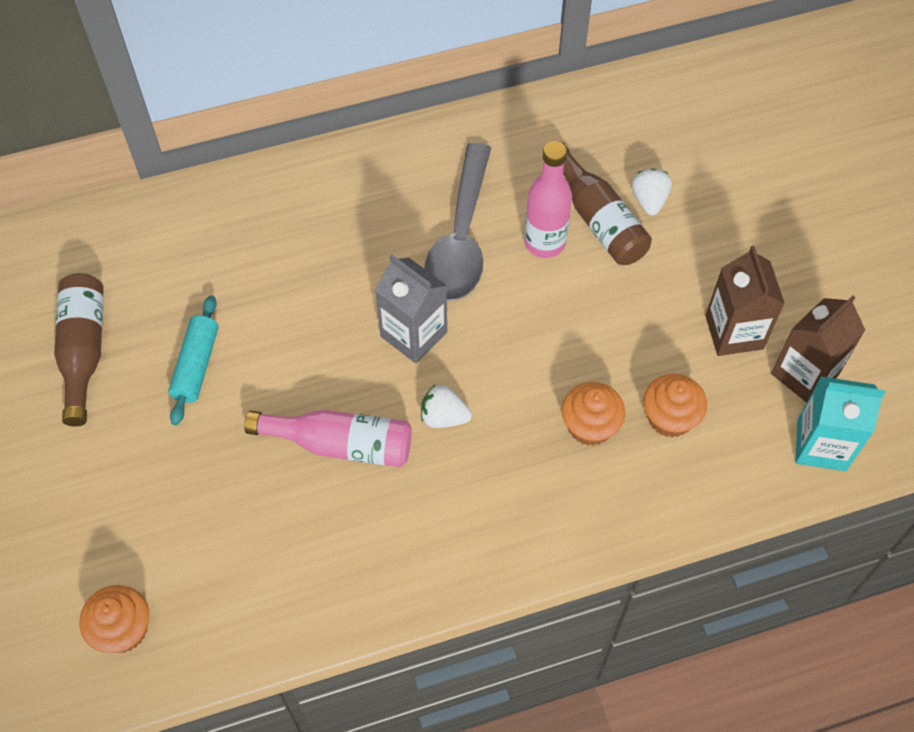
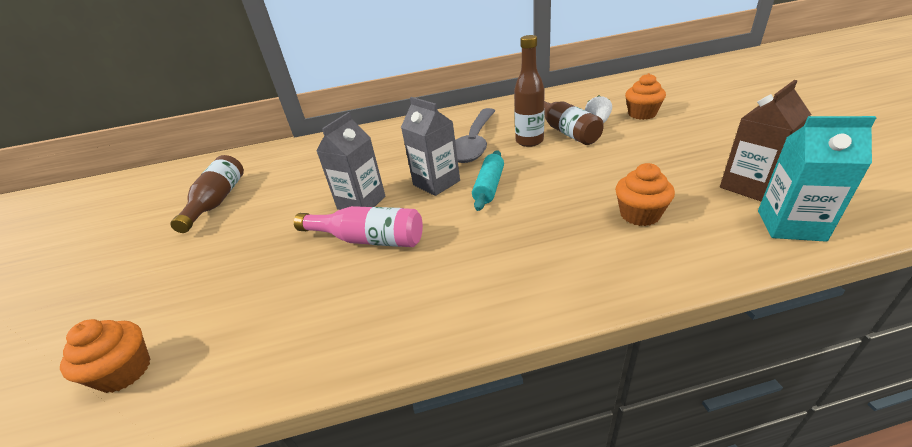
camera: 10 degrees right, 25 degrees down
turquoise rolling pin [168,295,218,425] -> turquoise rolling pin moved to [472,150,504,211]
white strawberry [421,384,472,428] -> none
pink bottle [524,141,572,258] -> brown bottle [514,35,545,147]
orange cupcake [562,382,625,446] -> orange cupcake moved to [625,73,666,120]
brown carton [705,246,785,356] -> none
none -> grey carton [316,112,385,210]

